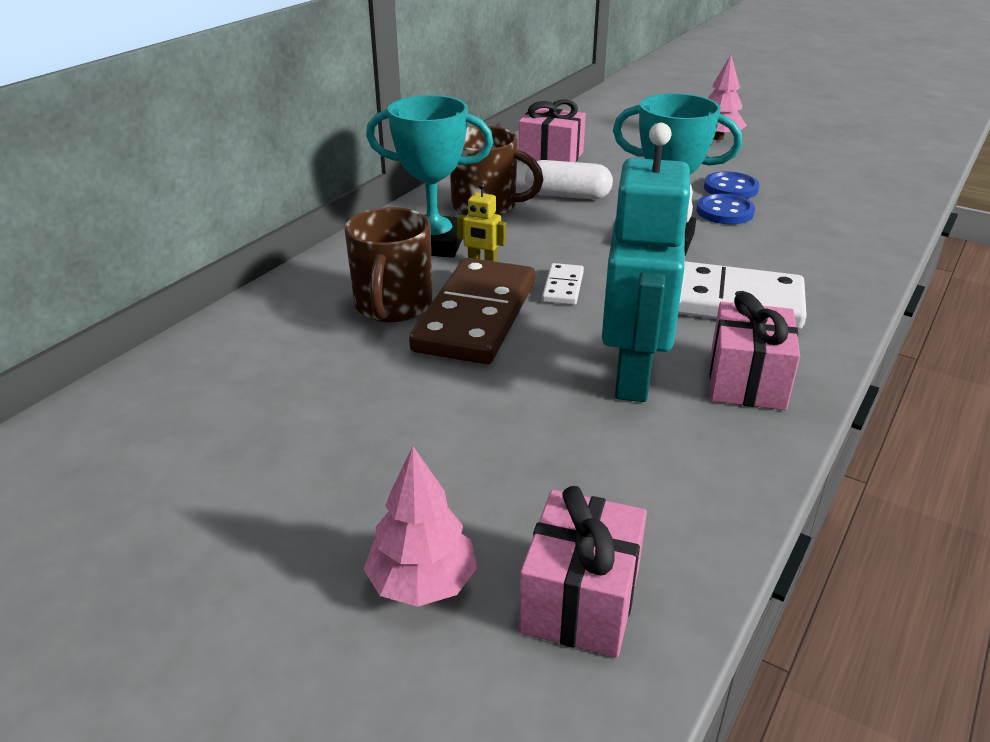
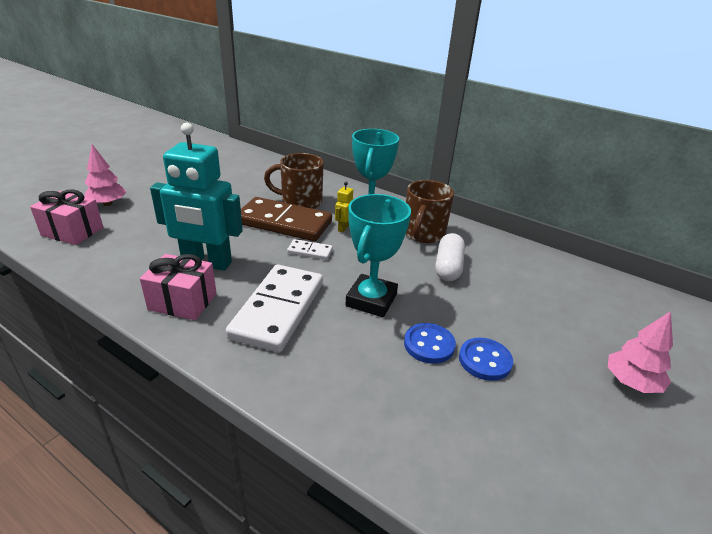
camera: 90 degrees right, 0 degrees up
pink gift [518,99,586,162] -> none

